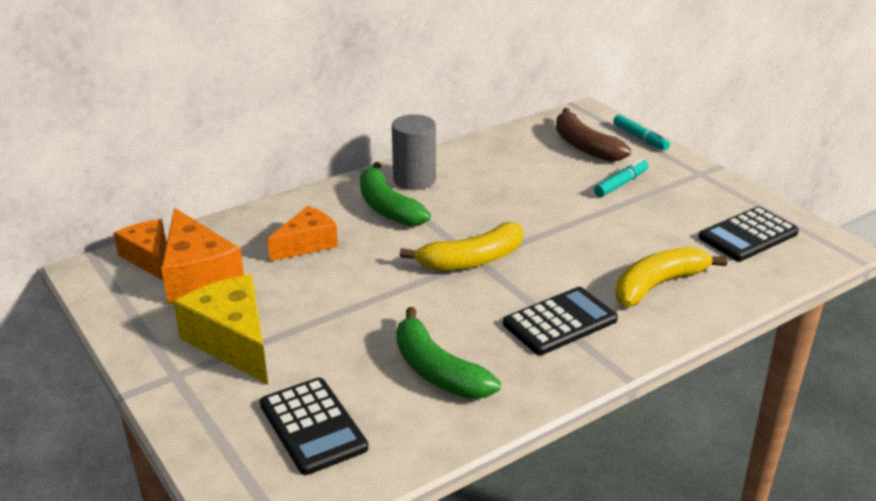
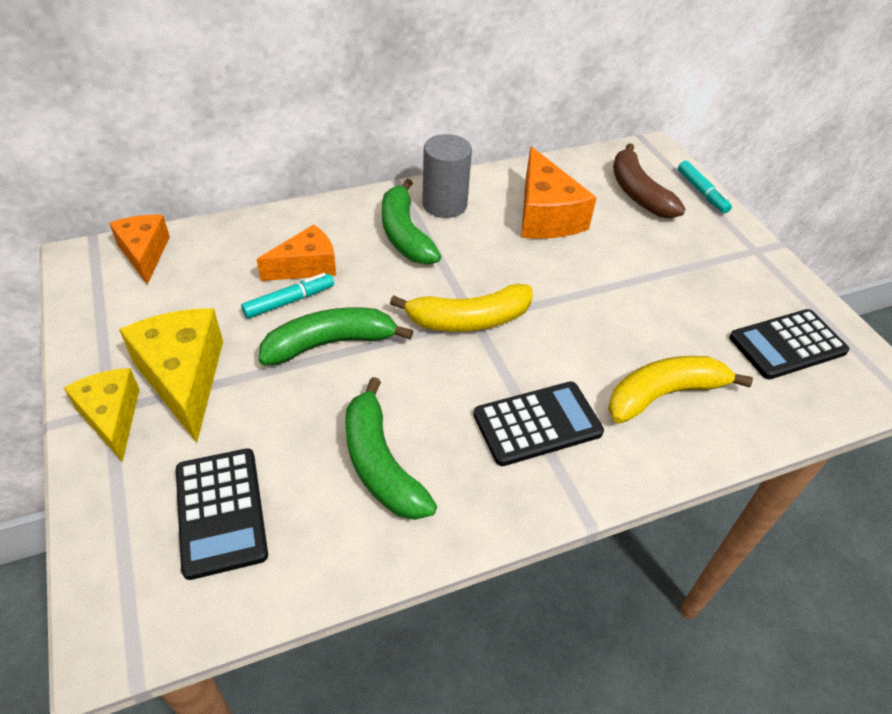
camera: 10 degrees right, 15 degrees up
orange cheese [161,208,244,304] -> orange cheese moved to [521,146,597,239]
turquoise marker [594,159,649,197] -> turquoise marker moved to [241,273,334,319]
none -> yellow cheese [64,368,140,462]
none -> green banana [258,307,413,366]

